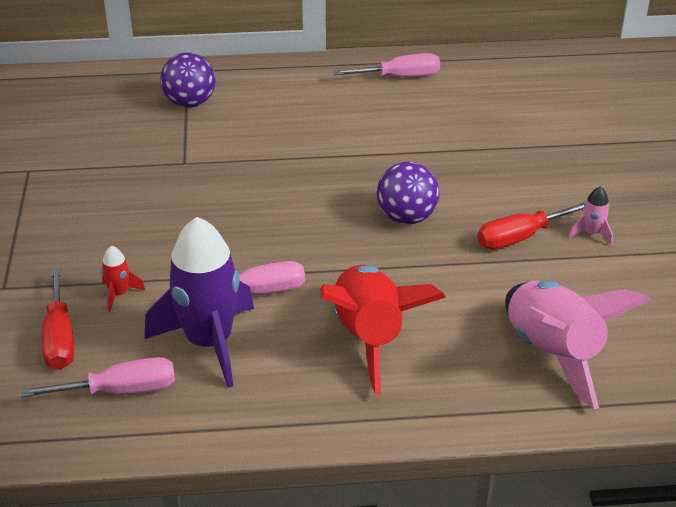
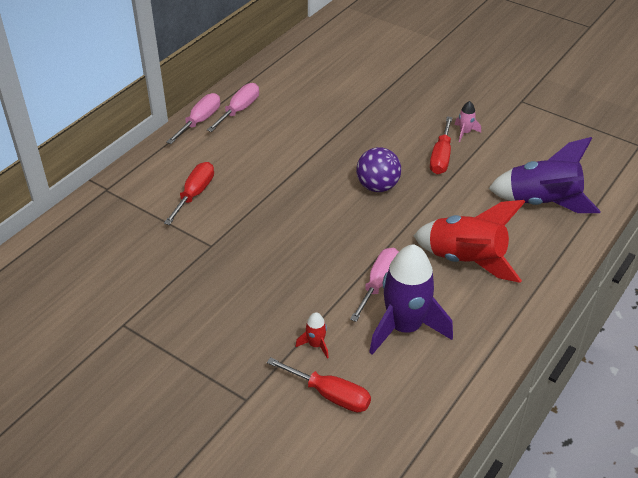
camera: 50 degrees left, 5 degrees up
pink screwdriver [20,357,175,398] -> pink screwdriver moved to [166,93,220,144]
purple ball [160,52,216,108] -> none
pink rocket [505,281,651,409] -> purple rocket [488,137,601,213]
none -> red screwdriver [164,162,214,225]

